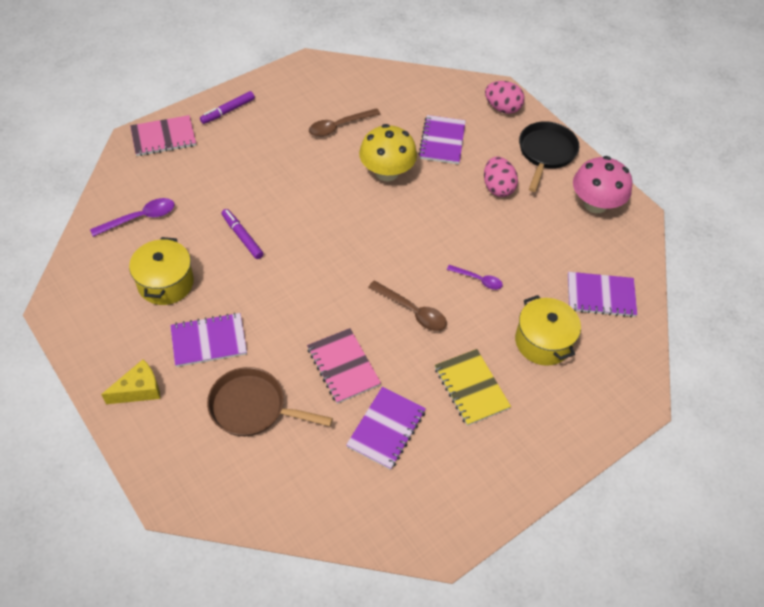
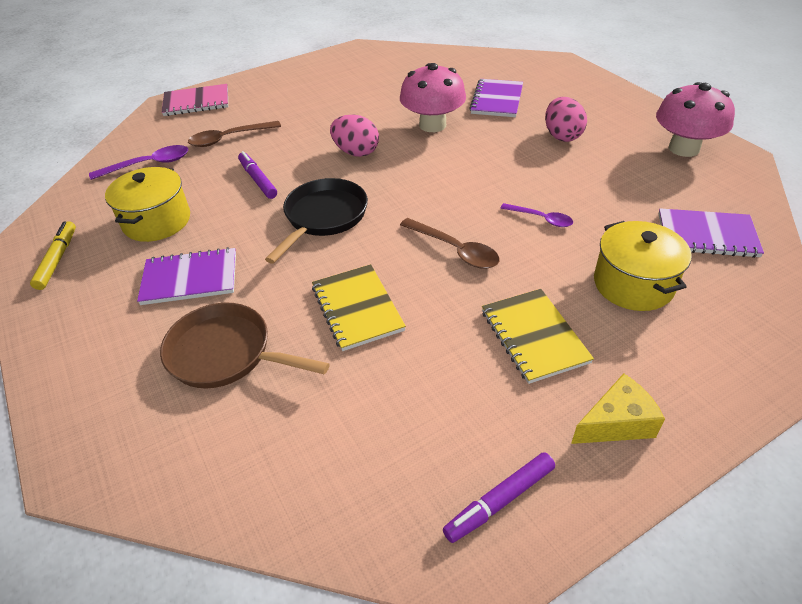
camera: 10 degrees right, 10 degrees down
yellow cheese [101,360,160,404] -> yellow cheese moved to [571,373,665,444]
purple marker [200,91,255,124] -> purple marker moved to [443,452,555,543]
pink notebook [307,328,381,404] -> yellow notebook [312,264,406,351]
brown spoon [309,108,380,137] -> brown spoon moved to [188,121,281,147]
purple notebook [346,387,426,470] -> none
yellow mushroom [359,124,417,181] -> pink mushroom [400,63,466,132]
pink egg [485,81,524,114] -> pink egg moved to [330,115,379,157]
black pan [519,121,579,192] -> black pan moved to [265,178,368,264]
none -> yellow marker [30,221,76,290]

